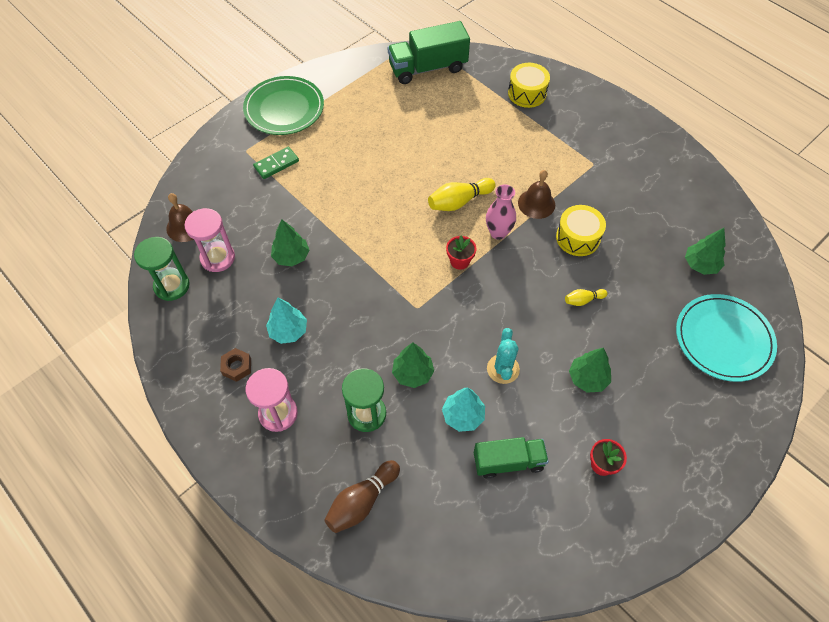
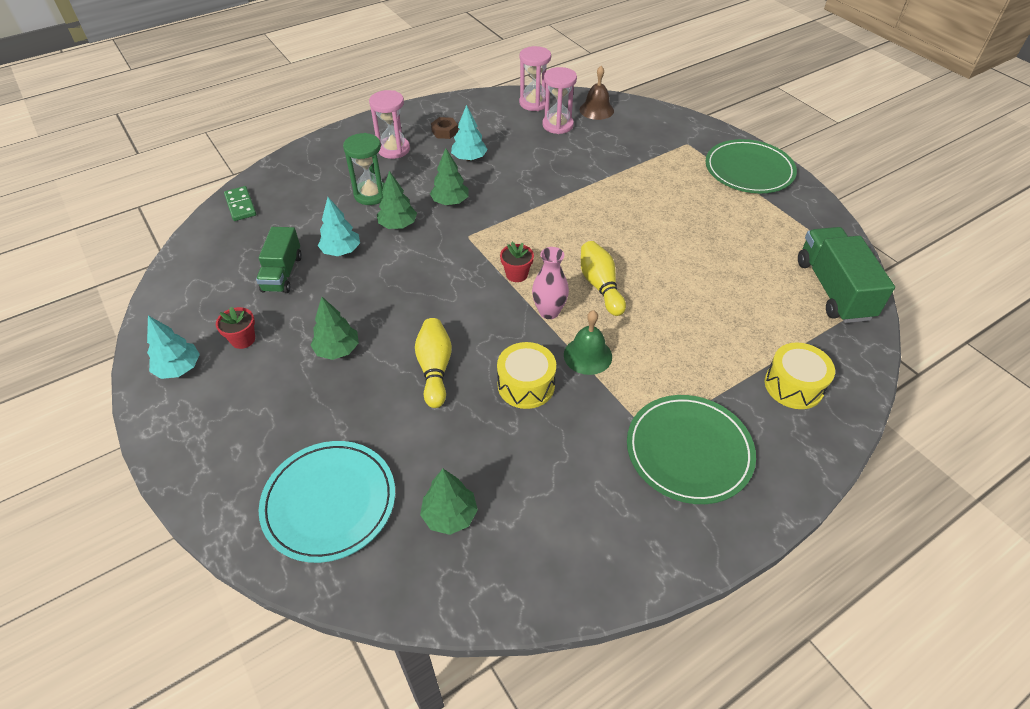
camera: 100 degrees right, 10 degrees down
green hourglass [134,237,190,301] -> pink hourglass [519,46,551,111]
green domino [253,146,299,179] -> green domino moved to [224,186,256,221]
green tree [271,219,309,266] -> green tree moved to [430,148,469,205]
brown bowling pin [324,460,400,533] -> none
turquoise cactus [487,328,520,384] -> none
brown bell [518,170,555,219] -> green bell [564,310,612,375]
yellow bowling pin [565,289,607,306] -> yellow bowling pin [415,318,452,408], size x1.79
none -> turquoise tree [147,316,200,379]
none -> green plate [627,395,756,504]

